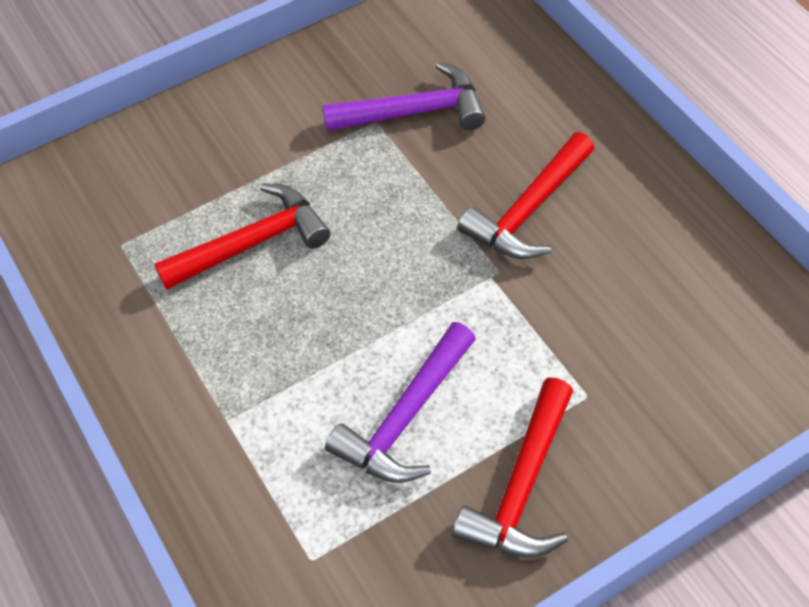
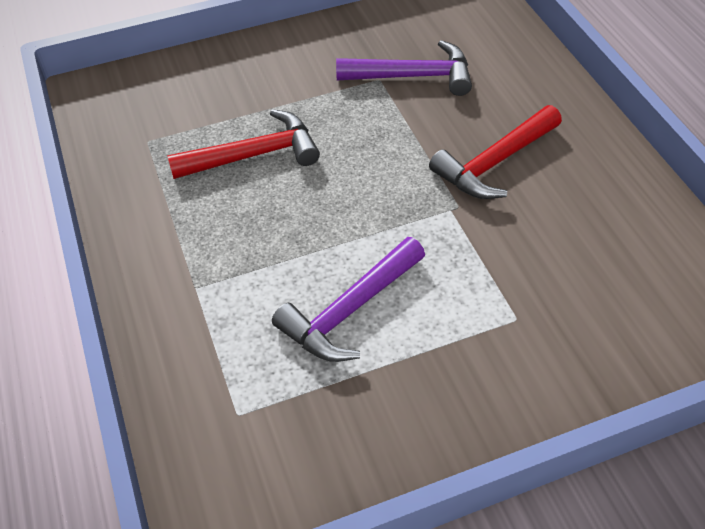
camera: 10 degrees right, 5 degrees down
red hammer [452,378,573,558] -> none

